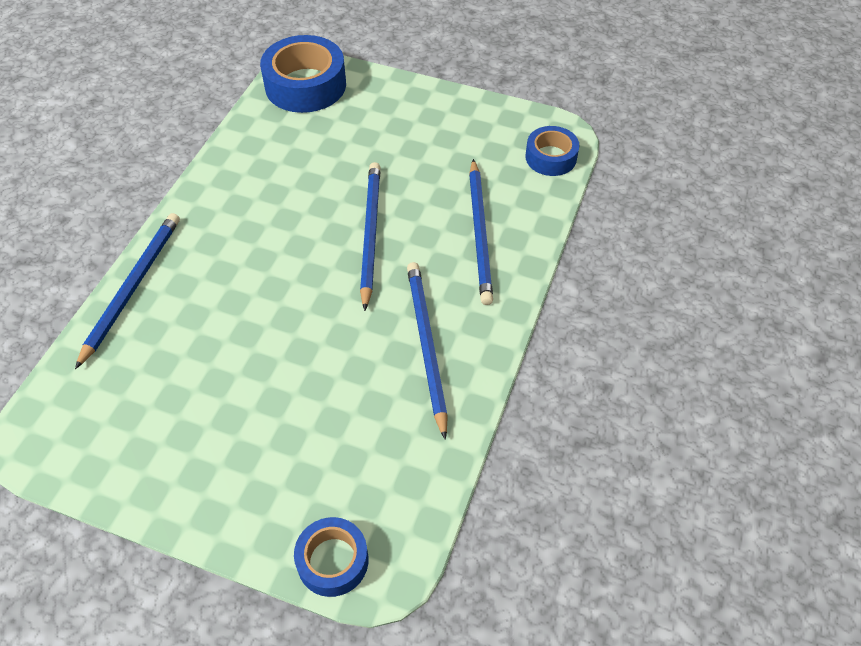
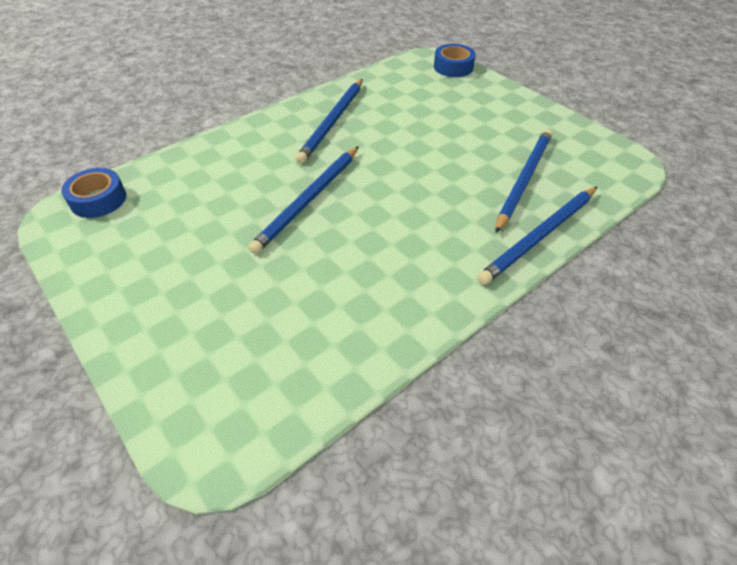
camera: 150 degrees left, 5 degrees down
blue tape [260,35,346,113] -> none
blue pencil [469,159,493,305] -> blue pencil moved to [495,129,553,233]

